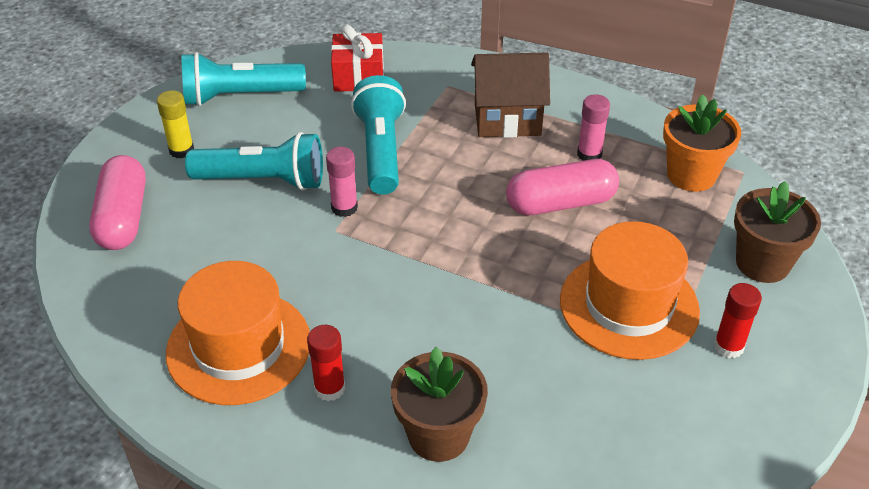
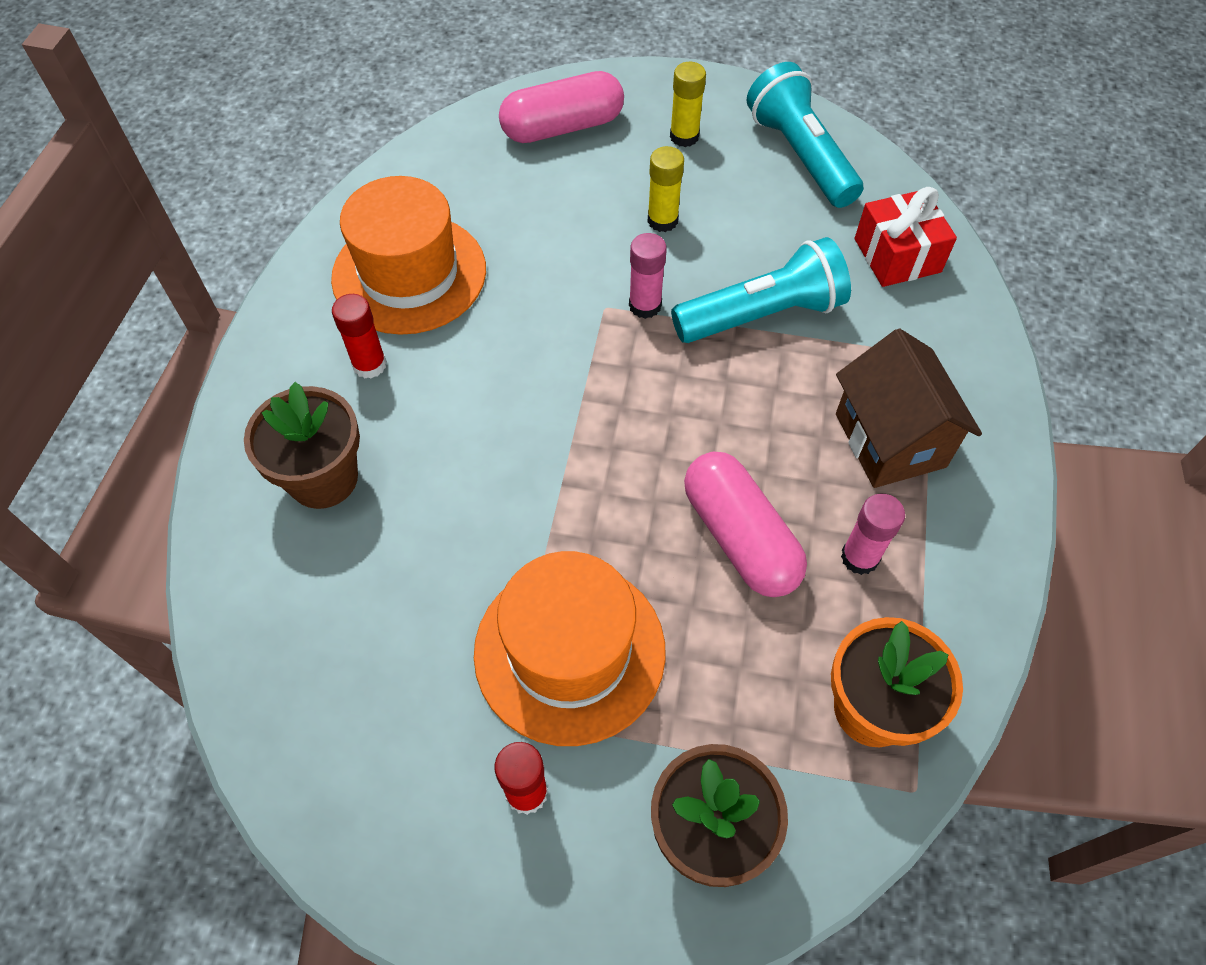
camera: 75 degrees right, 15 degrees up
turquoise flashlight [185,132,323,190] -> yellow glue stick [648,146,684,232]

